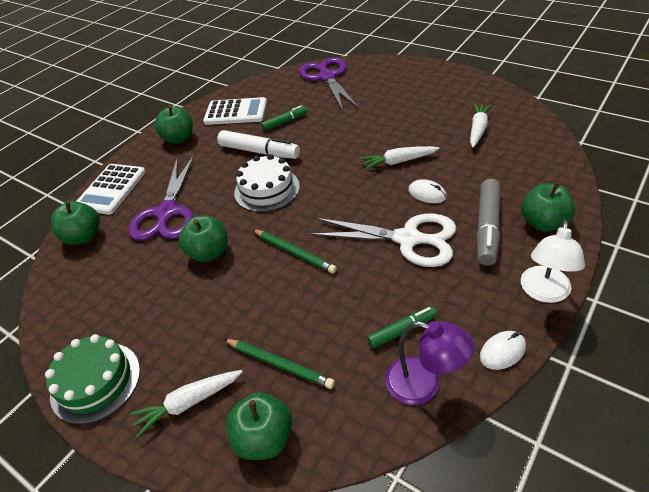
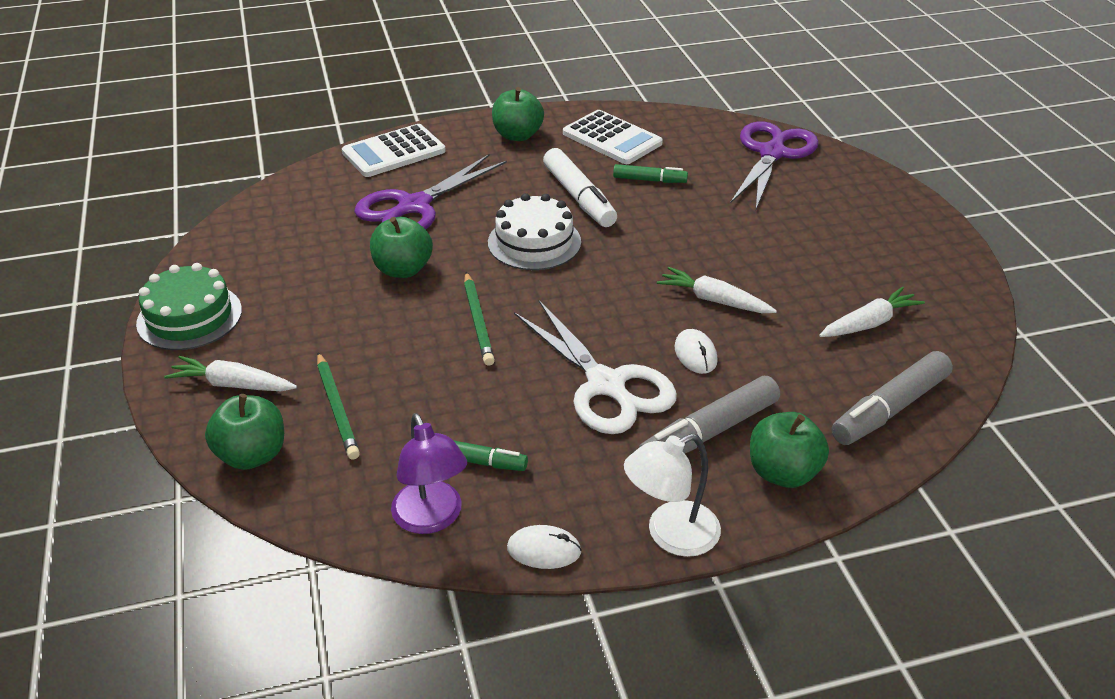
camera: 35 degrees right, 5 degrees down
green apple [51,201,100,245] -> none
none -> grey marker [832,351,953,445]

